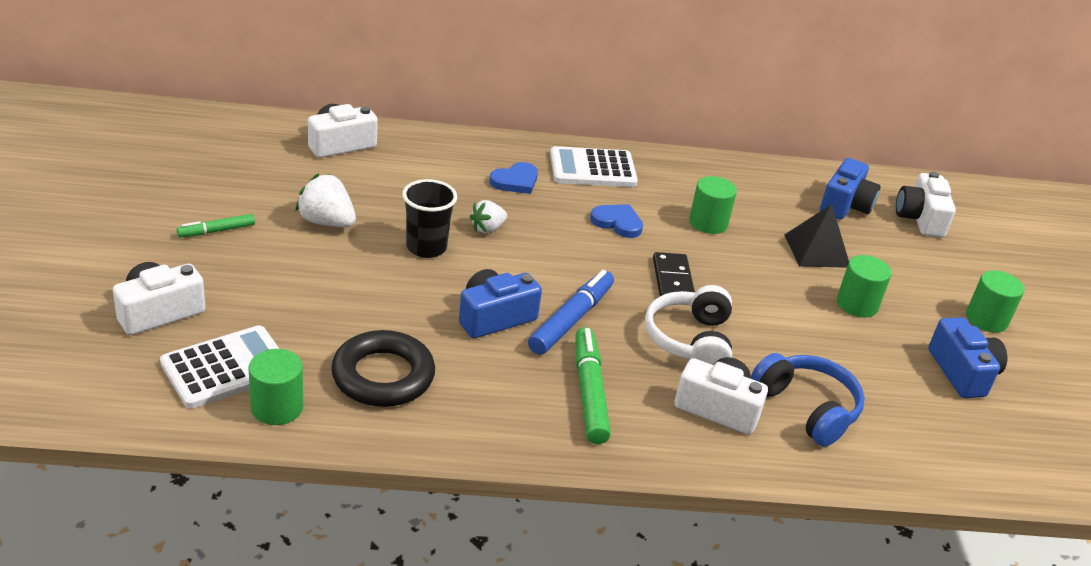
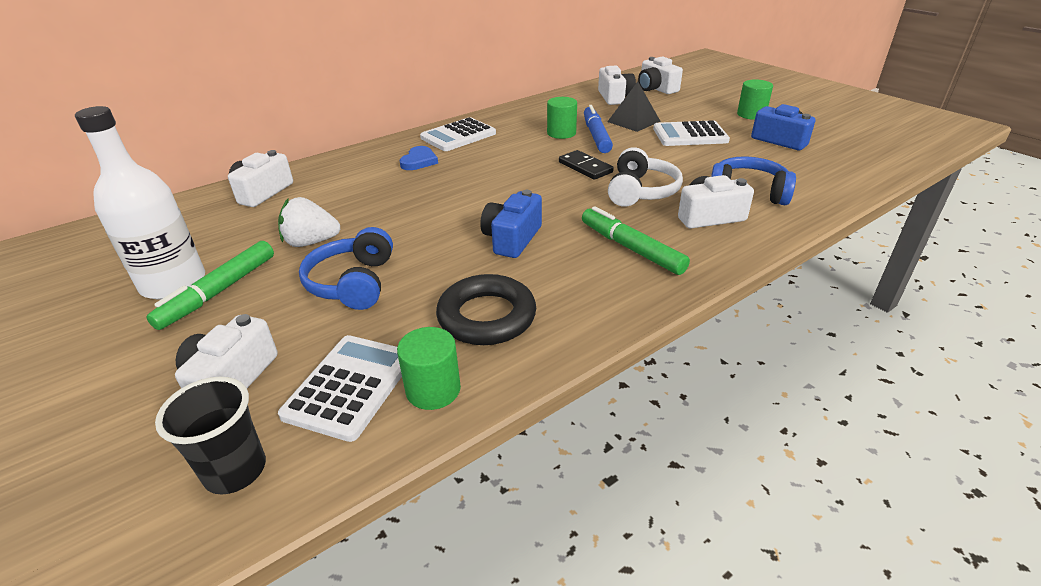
camera: 30 degrees left, 0 degrees up
green marker [177,214,255,237] -> green marker [146,241,274,330], size x1.77
black cup [402,179,457,258] -> black cup moved to [155,377,266,494]
white strawberry [470,200,507,233] -> none
blue marker [528,270,614,355] -> blue marker moved to [584,105,613,153]
blue heart [590,204,643,238] -> none
white headphones [645,285,732,365] -> white headphones turned 135 degrees counterclockwise [608,147,683,207]
blue camera [820,158,881,219] -> white camera [598,66,636,105]
green cylinder [837,255,892,317] -> white calculator [653,120,730,146]
none -> white bottle [75,106,205,300]
none -> blue headphones [299,227,393,310]

